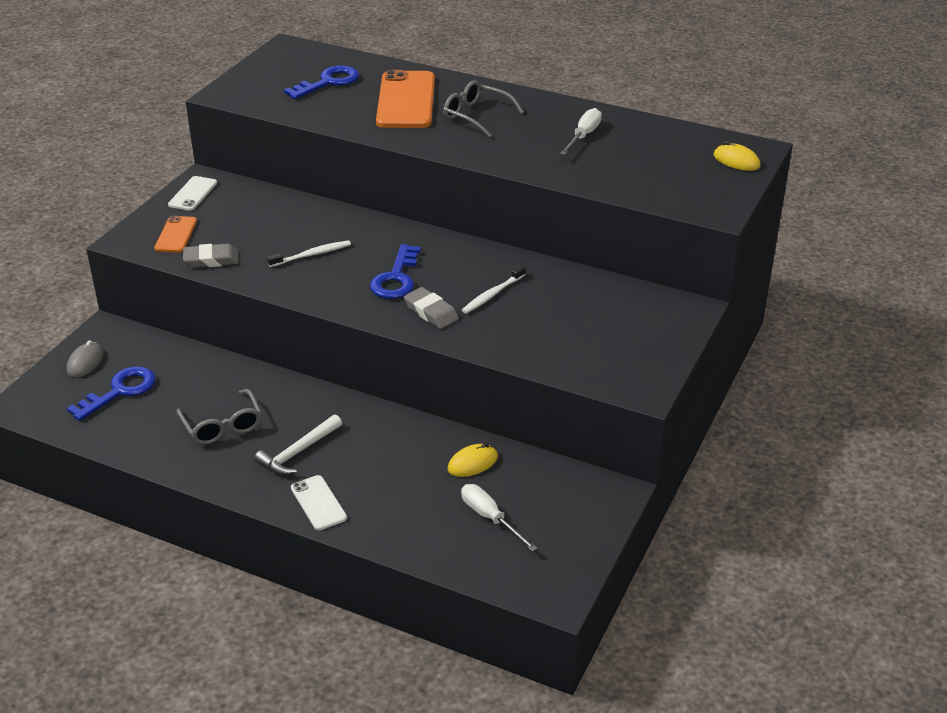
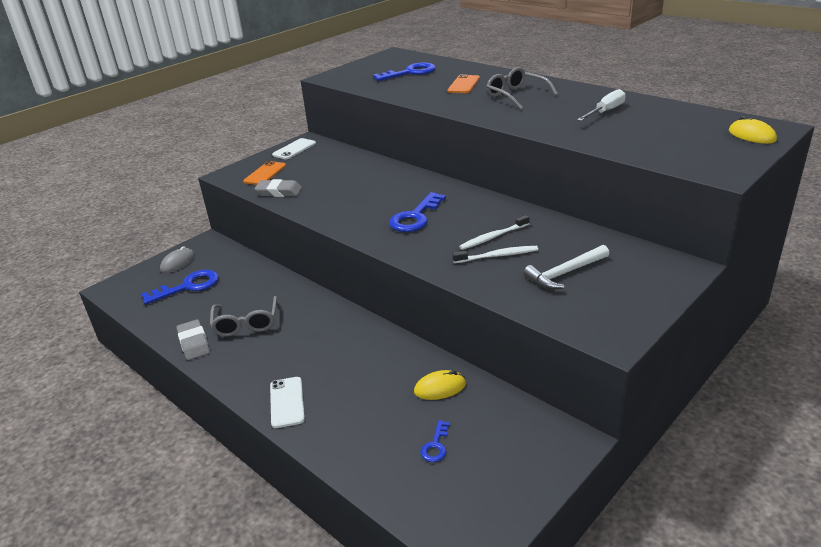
camera: 20 degrees right, 5 degrees down
white hammer [254,414,342,475] -> white hammer moved to [523,245,609,289]
white toothbrush [267,240,351,267] -> white toothbrush moved to [452,246,538,263]
orange phone [376,70,435,128] -> orange phone [447,74,480,93], size x0.52
grey eraser [404,287,459,329] -> grey eraser moved to [176,319,210,360]
white screwdriver [461,484,538,552] -> blue key [420,420,450,462]

